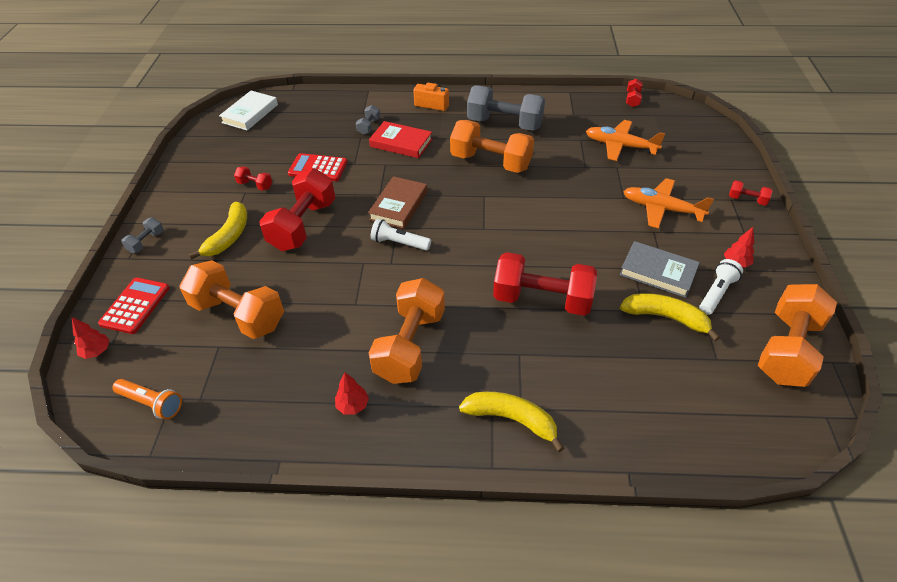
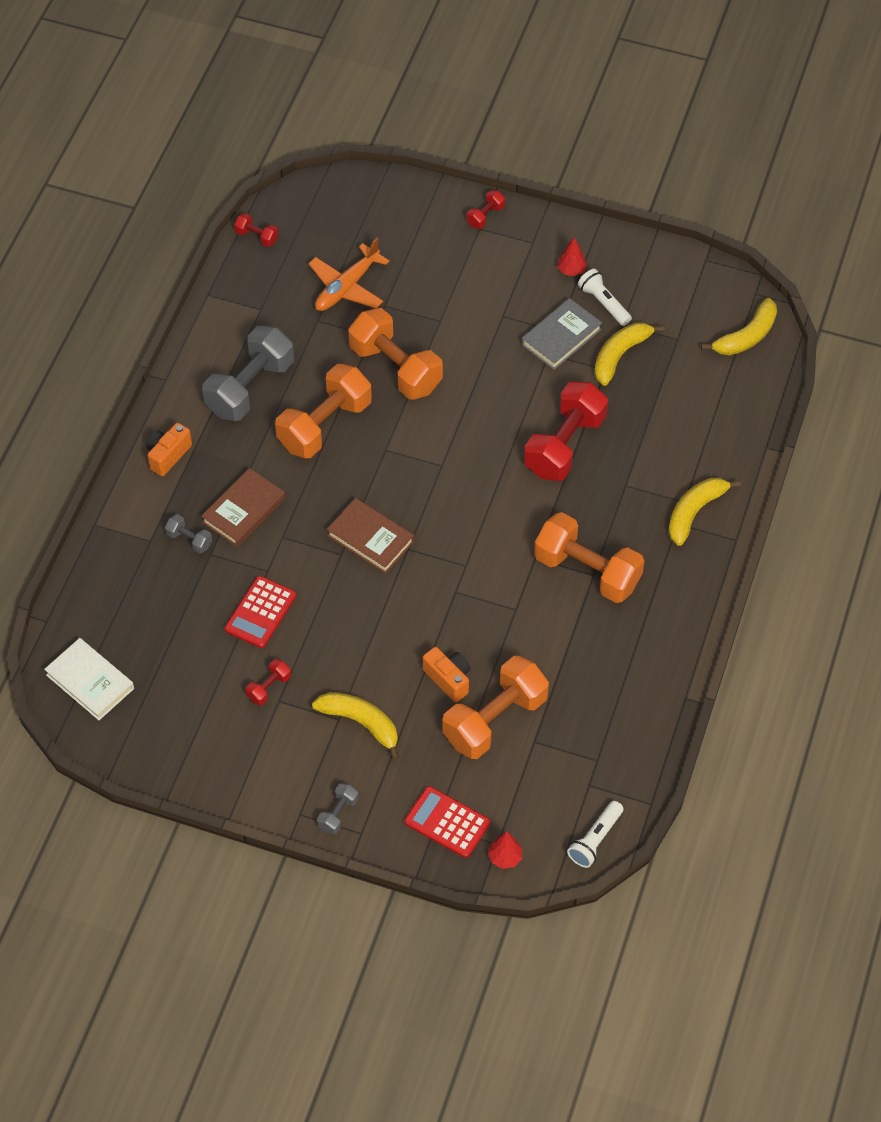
camera: 75 degrees left, 10 degrees up
orange flashlight [112,379,182,420] -> none
grey dumbbell [121,217,164,253] -> grey dumbbell turned 75 degrees clockwise [317,783,358,834]
red dumbbell [259,168,335,251] -> none
red tree [335,372,369,415] -> none
red book [369,121,432,158] -> brown book [201,468,285,547]
white flashlight [371,219,431,251] -> white flashlight moved to [567,801,624,868]
orange plane [623,178,714,229] -> none
orange dumbbell [758,284,837,387] -> orange dumbbell moved to [348,308,443,400]
none -> orange camera [423,647,471,702]
none -> yellow banana [701,298,777,355]

